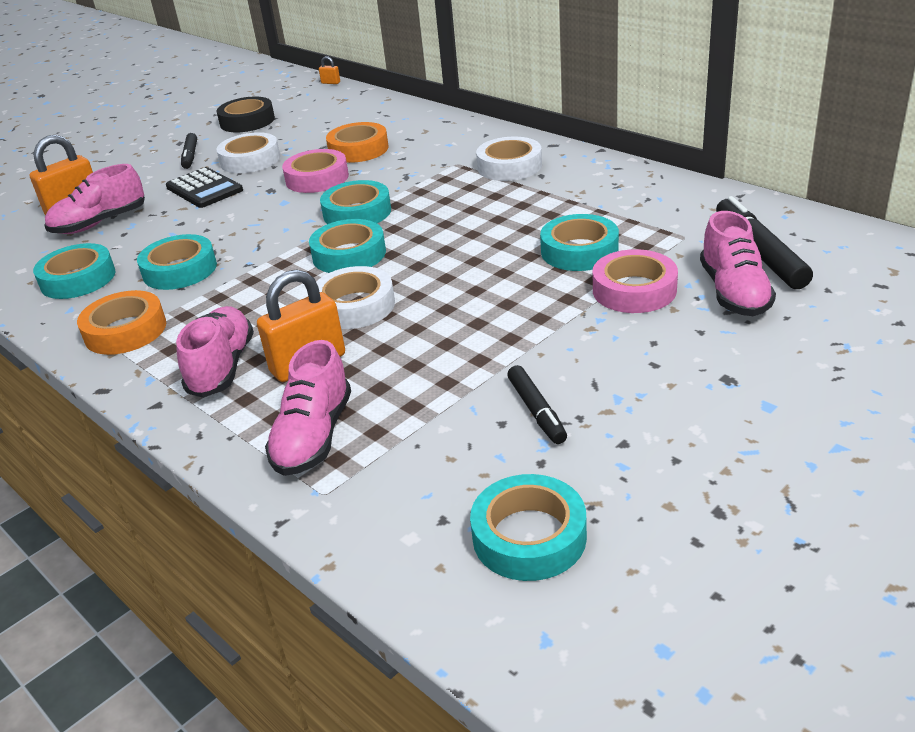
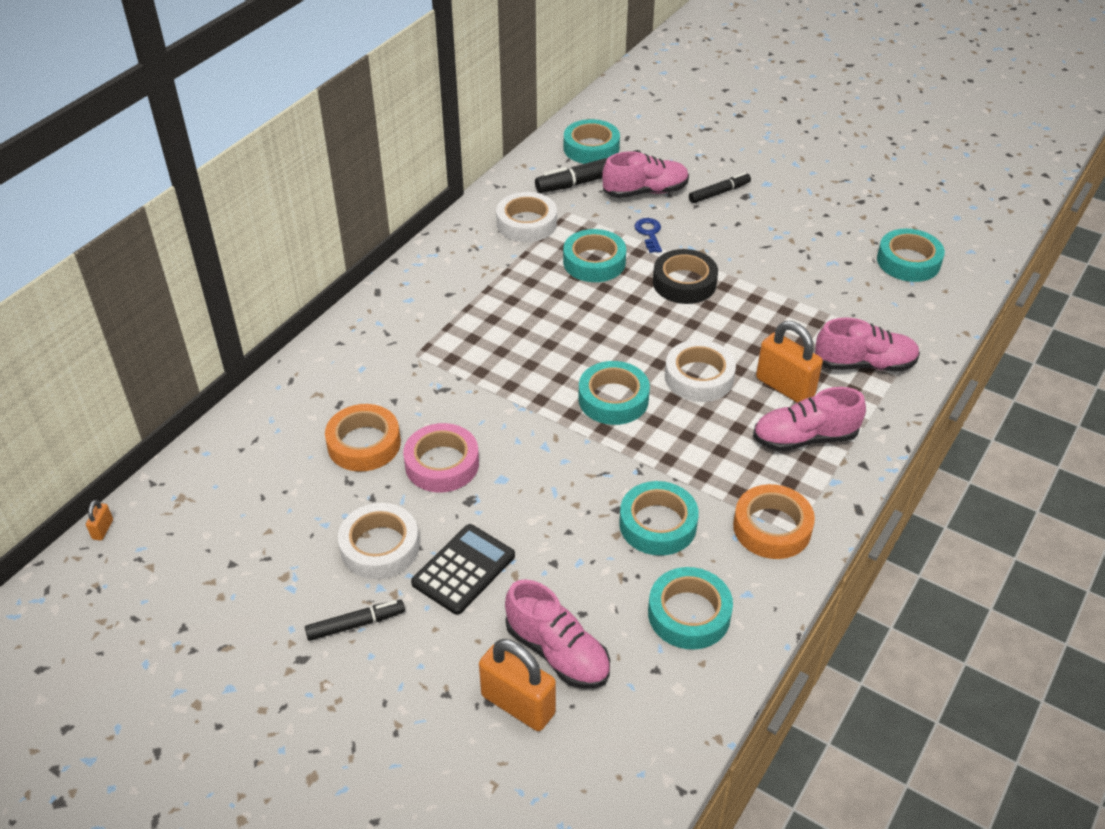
camera: 105 degrees left, 10 degrees up
black tape [217,96,275,132] -> black tape moved to [653,249,718,304]
turquoise tape [320,180,391,224] -> turquoise tape moved to [564,119,620,164]
white tape [476,137,542,181] -> white tape moved to [496,192,557,242]
black marker [507,365,567,444] -> black marker moved to [689,172,751,203]
pink tape [593,249,678,313] -> blue key [635,218,662,253]

